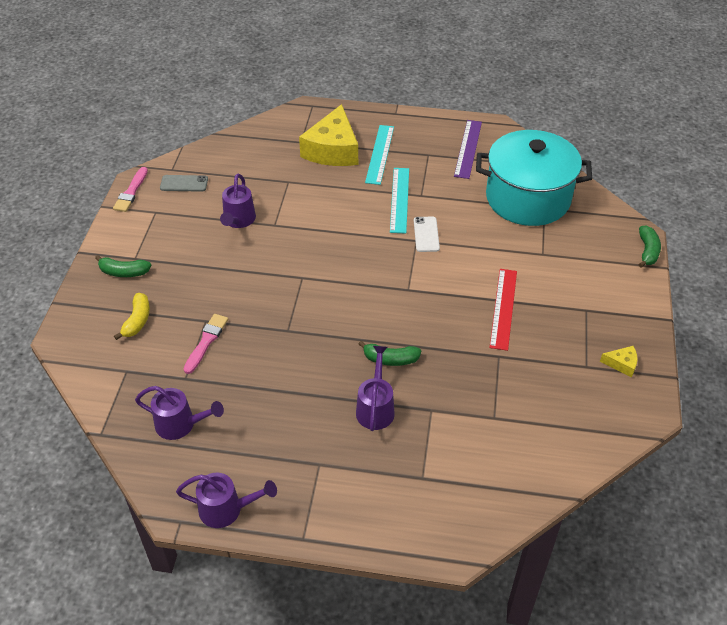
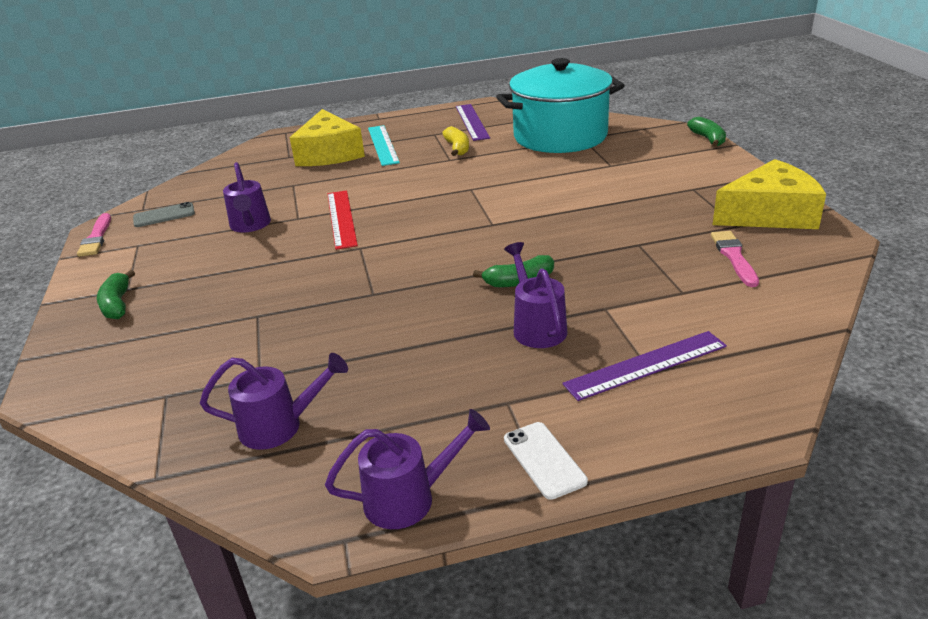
camera: 20 degrees left, 15 degrees down
green banana [95,255,151,277] -> green banana turned 90 degrees clockwise [97,270,135,319]
yellow banana [114,293,150,340] -> yellow banana moved to [442,126,469,156]
pink brush [184,314,228,374] -> pink brush moved to [711,231,759,287]
turquoise ruler [390,168,409,234] -> none
white phone [414,217,440,252] -> white phone moved to [504,422,588,500]
red ruler [489,269,517,351] -> red ruler moved to [328,190,358,250]
yellow cheese [600,346,637,378] -> yellow cheese [713,159,826,229], size x2.40
none -> purple ruler [562,331,727,401]

